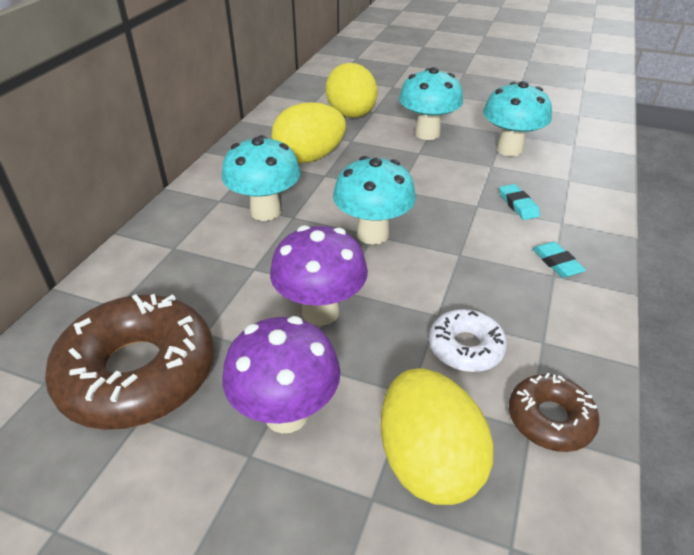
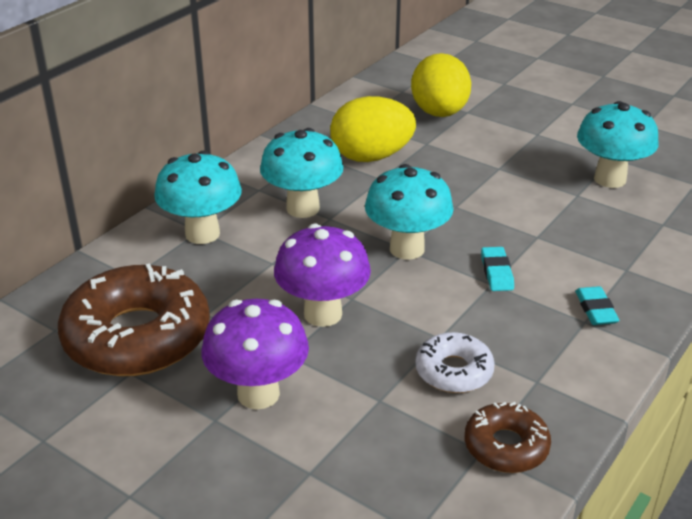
camera: 15 degrees right, 5 degrees down
yellow egg [381,368,494,505] -> none
turquoise mushroom [399,67,463,140] -> turquoise mushroom moved to [154,151,242,244]
turquoise eraser [499,184,540,220] -> turquoise eraser moved to [481,247,514,291]

